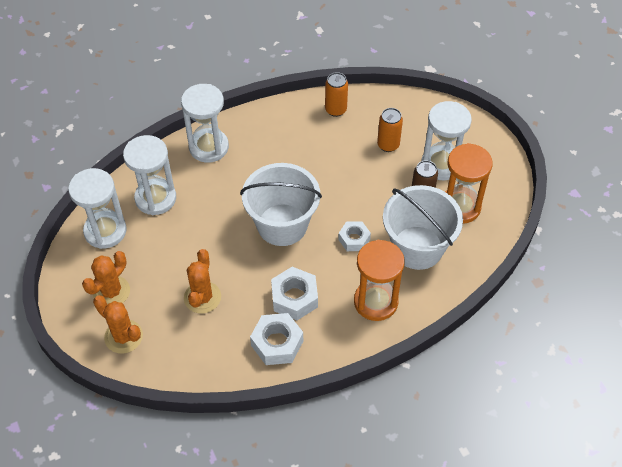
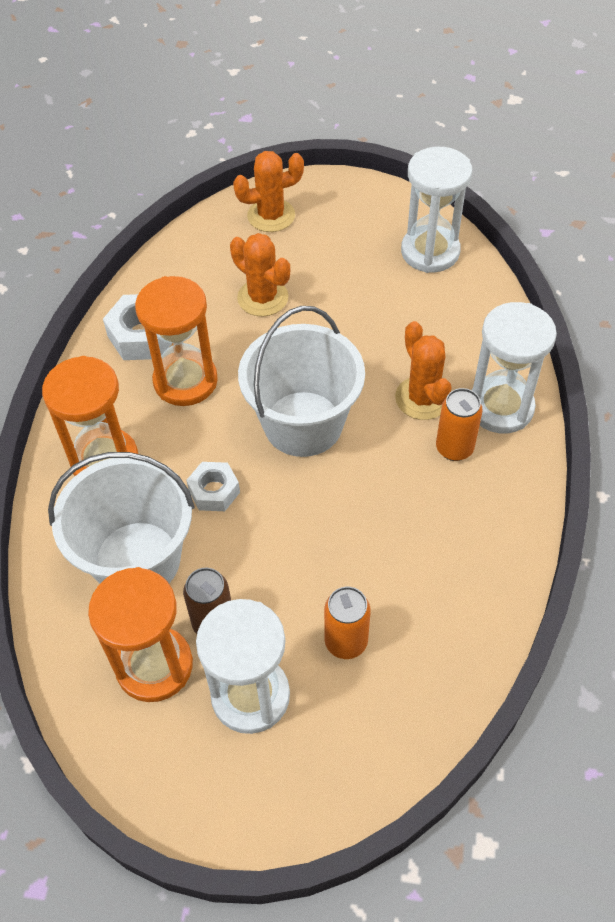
camera: 125 degrees right, 0 degrees up
orange cactus [82,251,130,304] -> orange cactus moved to [395,321,452,420]
white hourglass [123,135,176,215] -> none
white nut [271,267,318,320] -> orange hourglass [135,276,218,406]
orange can [325,72,348,117] -> orange can moved to [436,388,483,461]

